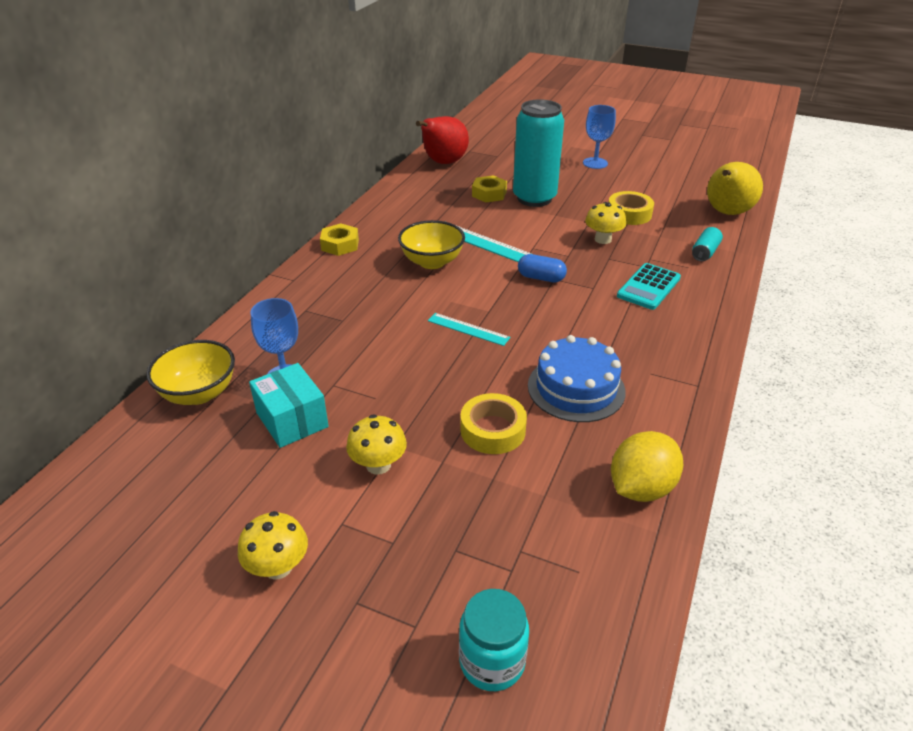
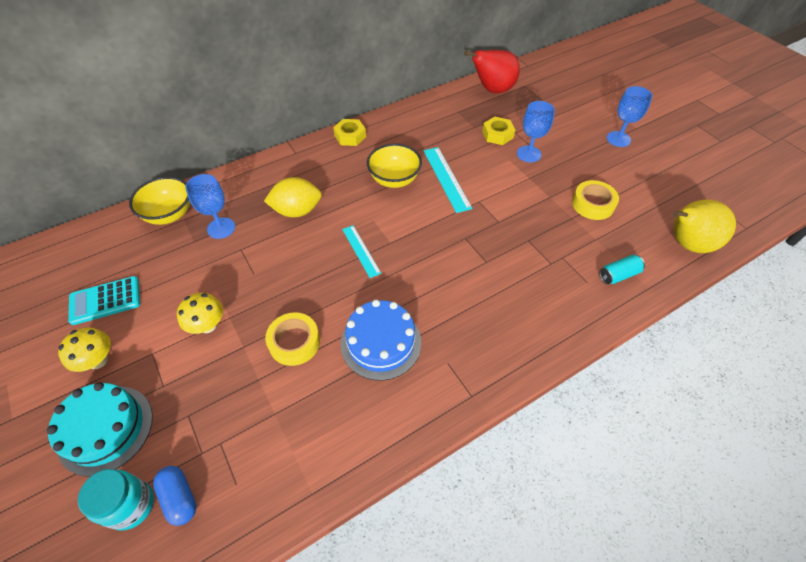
camera: 35 degrees right, 15 degrees up
turquoise box [249,363,329,448] -> none
turquoise can [513,99,564,207] -> blue goblet [517,101,555,162]
blue capsule [518,254,567,282] -> blue capsule moved to [153,466,196,526]
yellow mushroom [585,202,626,244] -> none
yellow lemon [611,431,683,502] -> yellow lemon moved to [264,177,322,217]
turquoise calculator [617,263,681,310] -> turquoise calculator moved to [68,276,140,325]
none -> turquoise cake [47,382,153,477]

